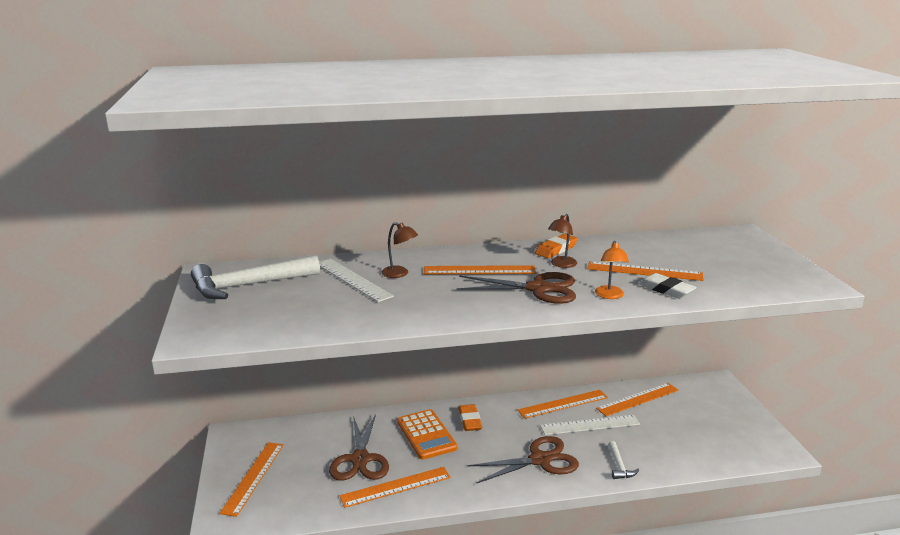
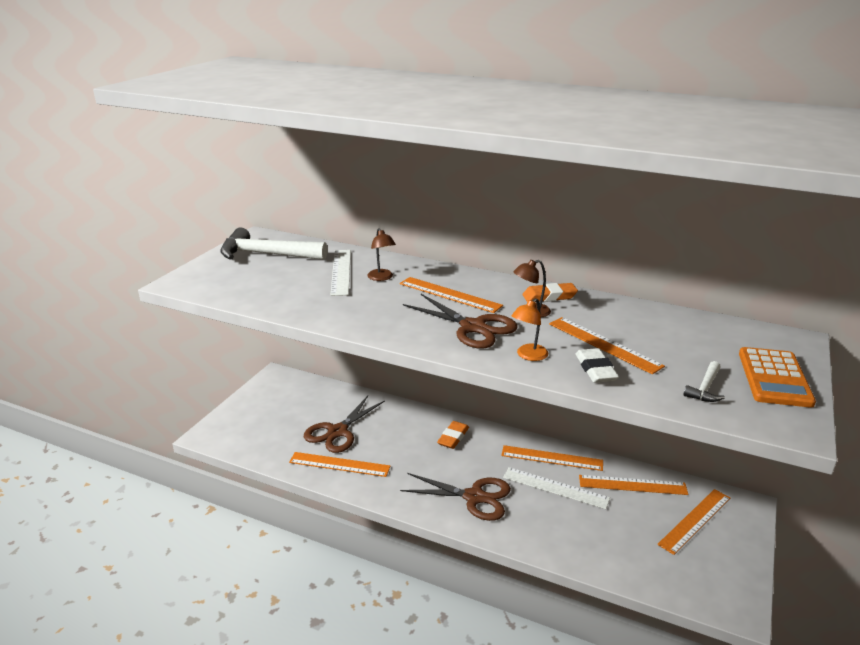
camera: 35 degrees right, 5 degrees up
orange ruler [219,442,284,517] -> orange ruler moved to [657,489,730,555]
orange calculator [397,409,458,460] -> orange calculator moved to [739,347,816,408]
white hammer [608,441,639,479] -> white hammer moved to [683,361,725,402]

